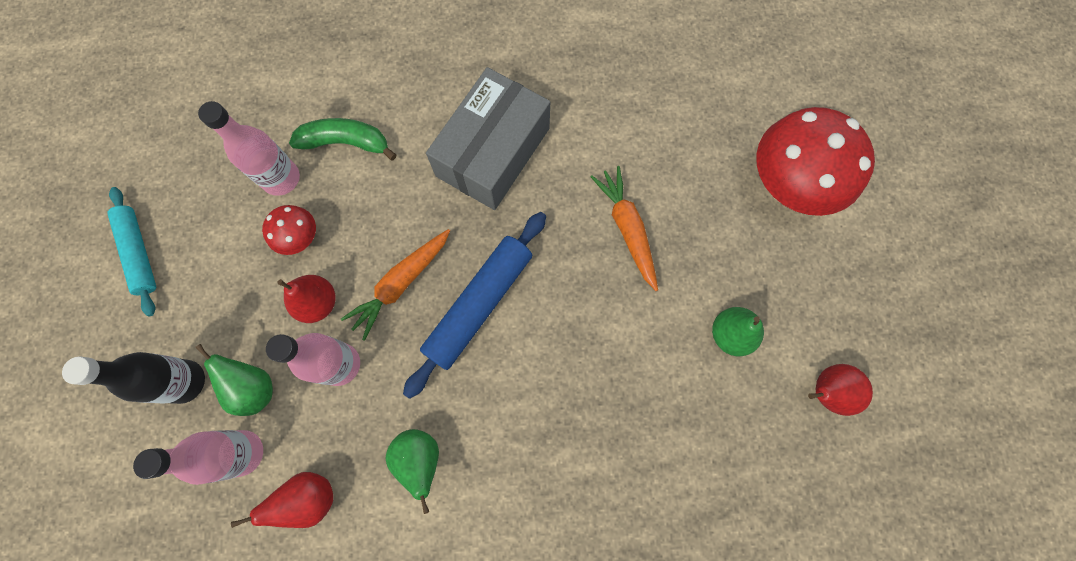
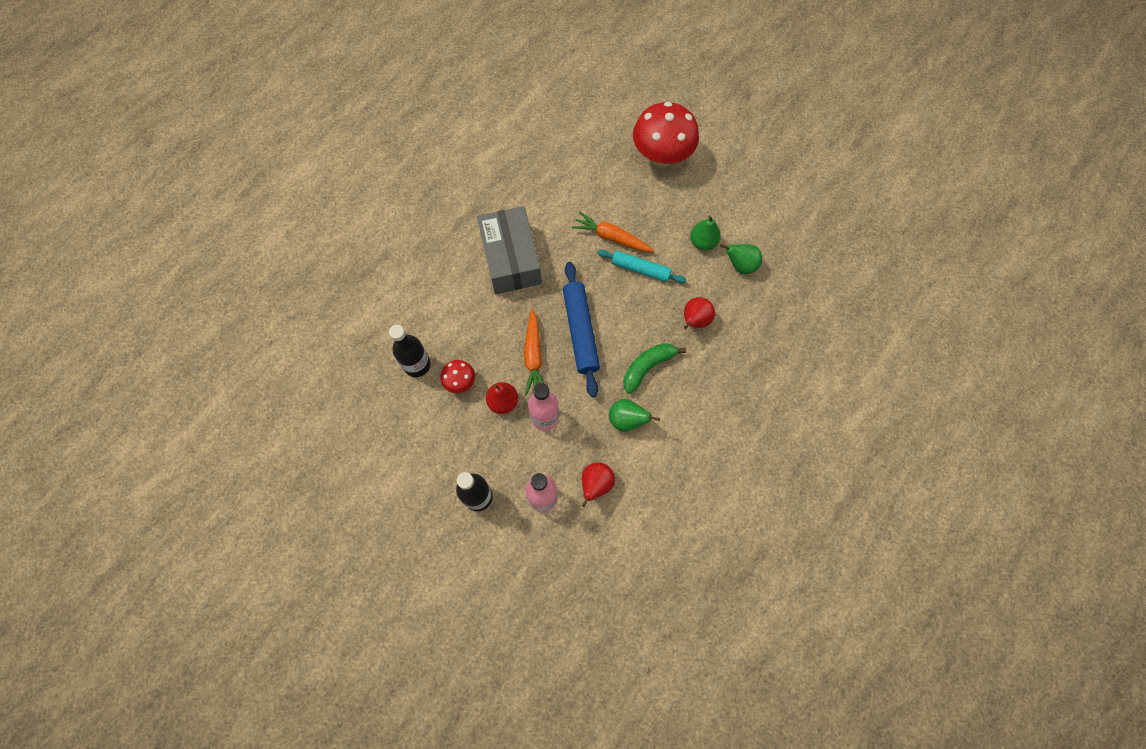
camera: 45 degrees left, 5 degrees down
turquoise rolling pin [107,187,156,316] -> turquoise rolling pin moved to [597,250,686,283]
green pear [196,344,273,416] -> green pear moved to [720,244,762,274]
pink bottle [198,101,300,196] -> black bottle [389,325,431,377]
green banana [289,118,396,160] -> green banana moved to [624,343,686,394]
red pear [808,364,873,416] -> red pear moved to [684,297,715,329]

